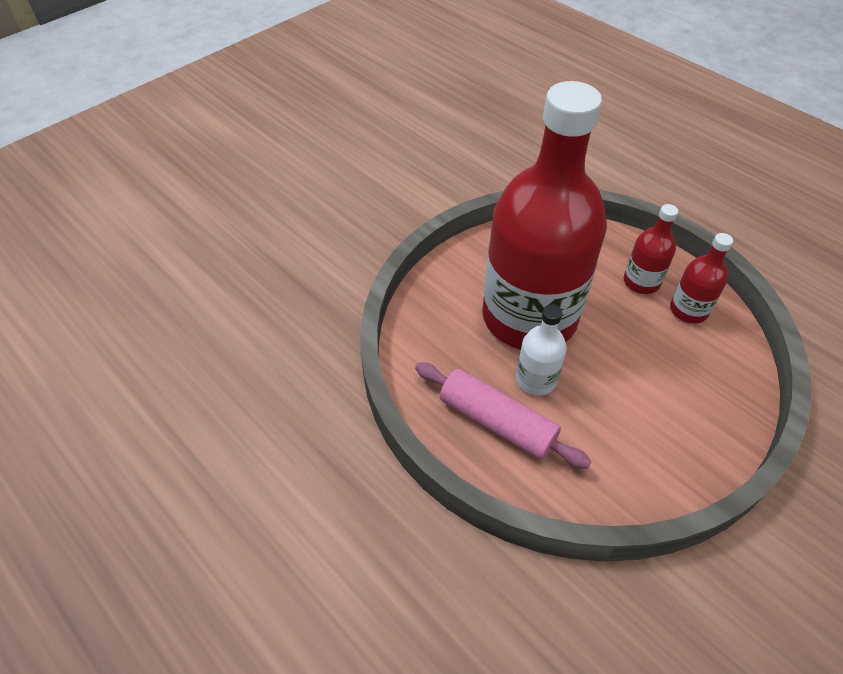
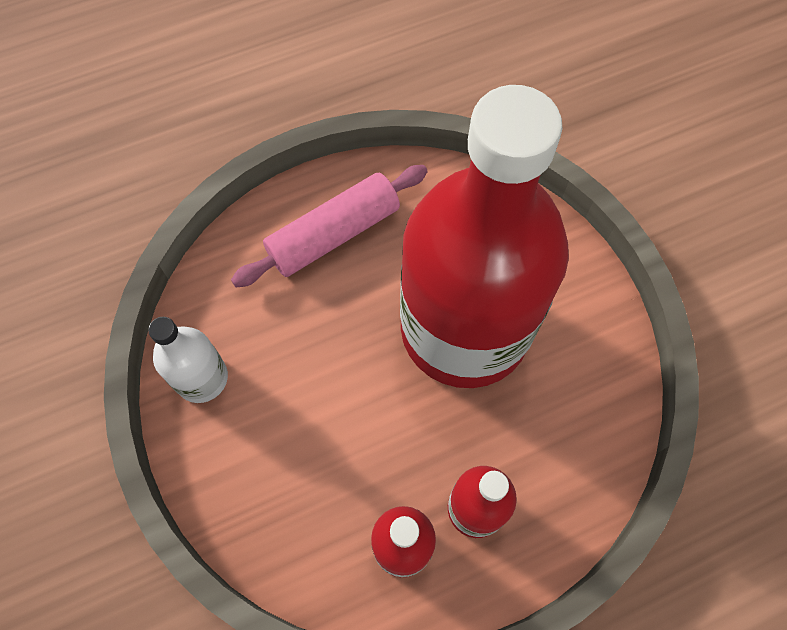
camera: 110 degrees right, 15 degrees up
white bottle [516,305,567,396] -> white bottle moved to [148,317,228,403]

